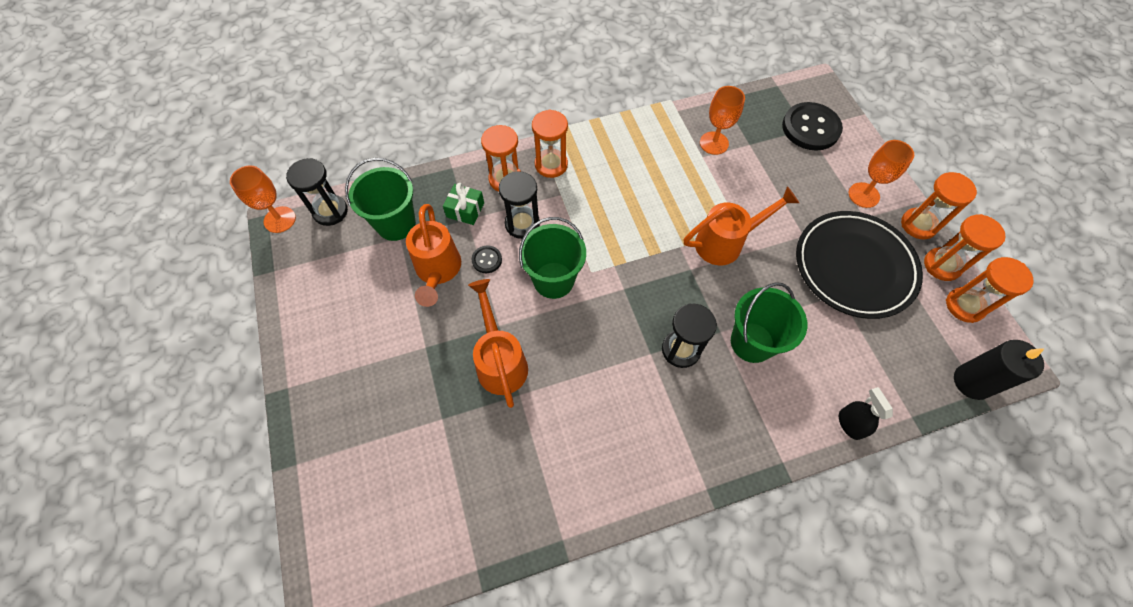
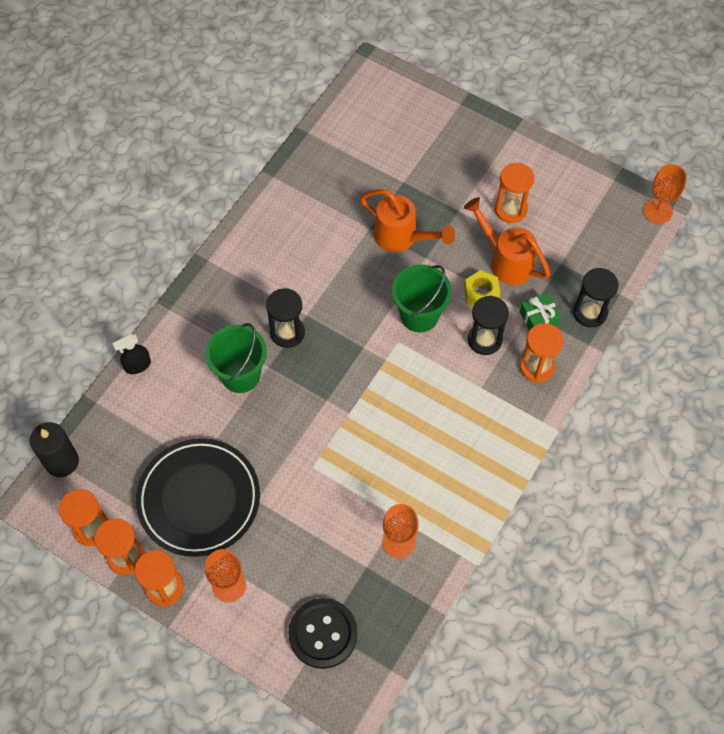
camera: 140 degrees right, 0 degrees up
black hourglass [286,158,348,226] -> black hourglass moved to [573,268,619,328]
green bucket [345,158,416,241] -> none
black button [472,245,502,273] -> yellow nut [464,270,500,306]
orange hourglass [532,110,568,178] -> orange hourglass moved to [494,163,535,223]
orange watering can [684,186,799,265] -> none
black spray bottle [839,387,893,440] -> black spray bottle turned 120 degrees clockwise [112,334,151,374]

